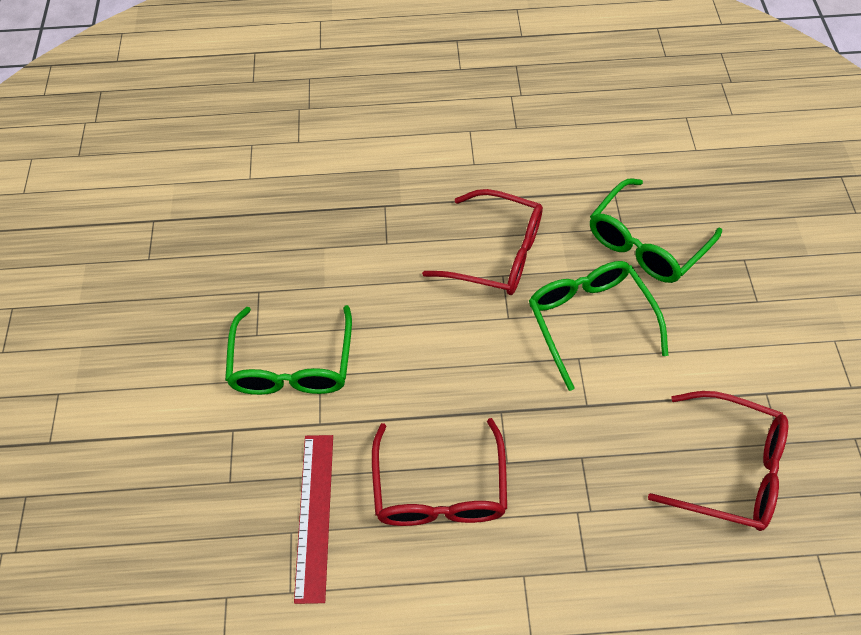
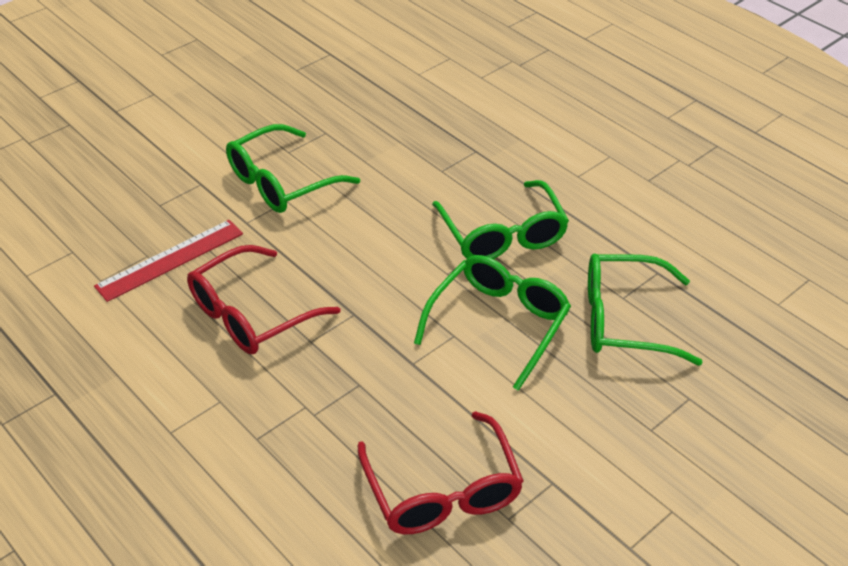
camera: 50 degrees right, 15 degrees down
red glasses [422,189,543,295] -> green glasses [432,180,569,259]

